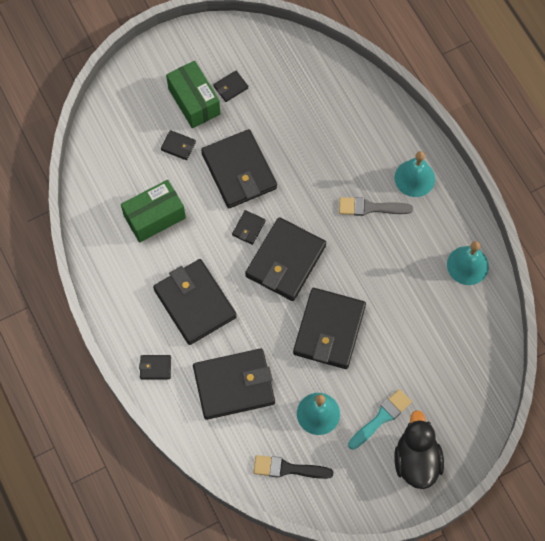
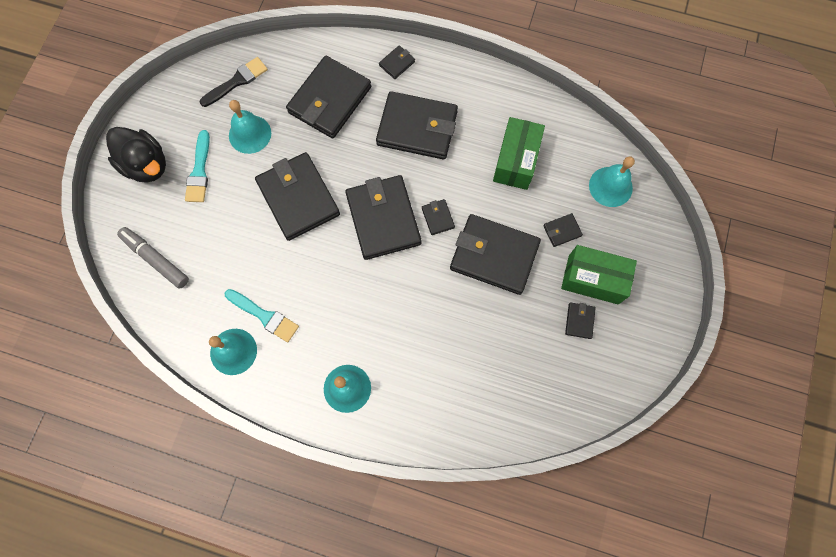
camera: 135 degrees right, 5 degrees up
grey brush [339,197,413,216] -> none
none -> grey marker [117,227,189,289]
none -> turquoise brush [225,289,299,342]
none -> turquoise bell [589,156,635,207]

